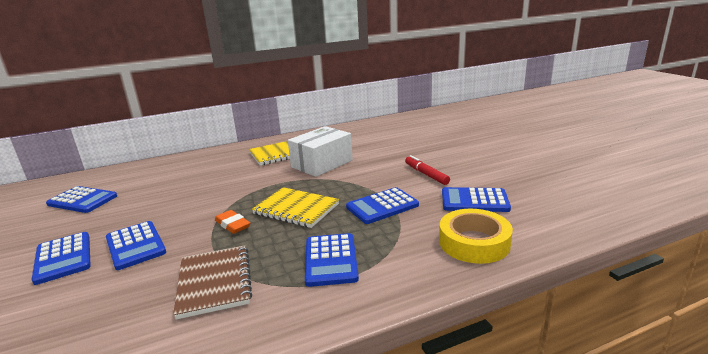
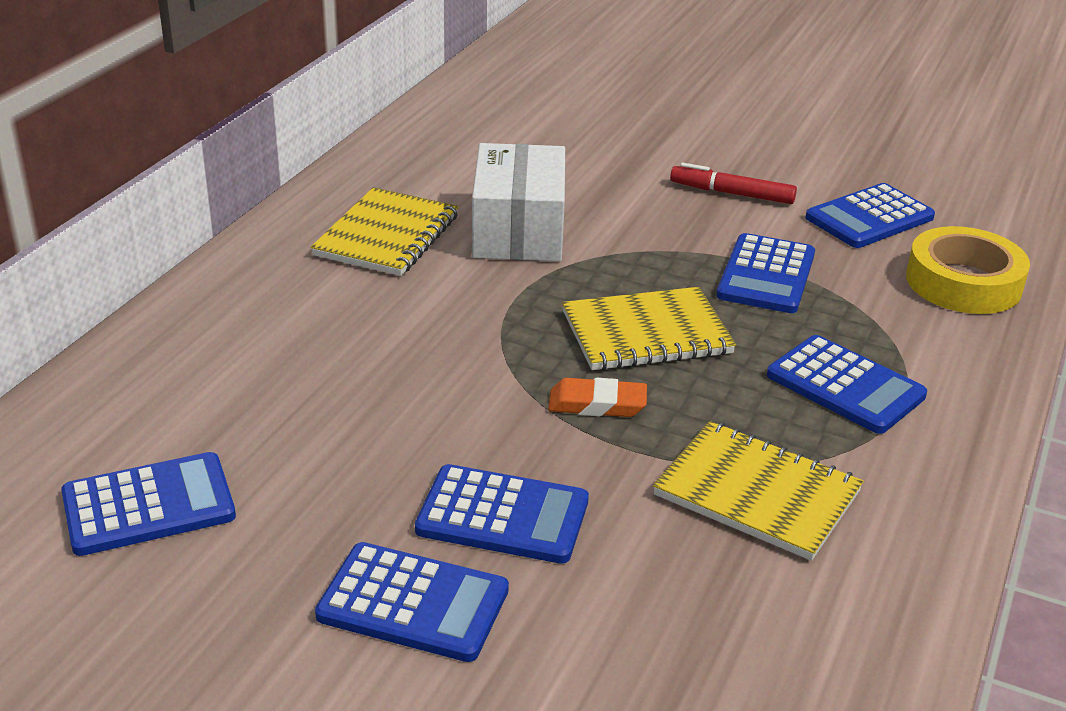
camera: 45 degrees left, 10 degrees up
brown notebook [173,245,252,320] -> yellow notebook [653,421,864,561]

